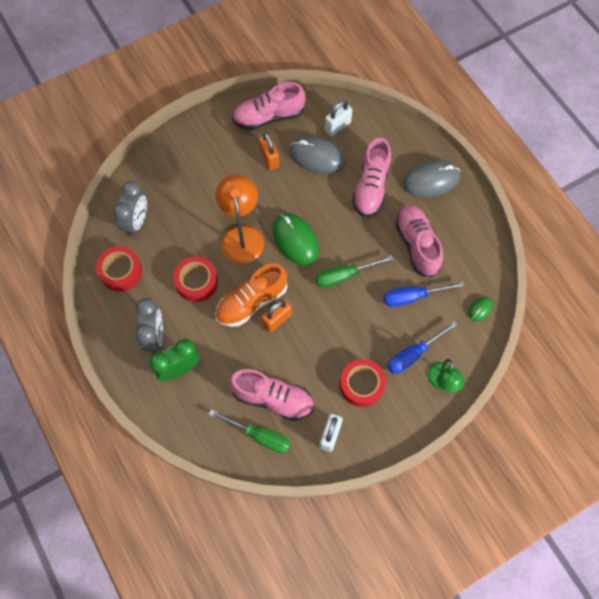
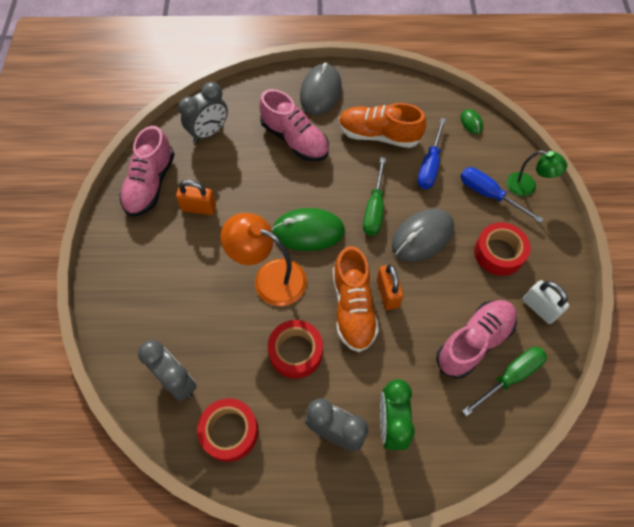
camera: 60 degrees left, 5 degrees down
grey mouse [289,136,346,174] -> grey mouse moved to [392,209,454,262]
white padlock [325,100,352,136] -> grey clock [178,82,228,143]
blue screwdriver [387,321,457,374] -> blue screwdriver turned 135 degrees clockwise [460,167,543,223]
pink shoe [395,205,443,277] -> orange shoe [339,103,426,148]

